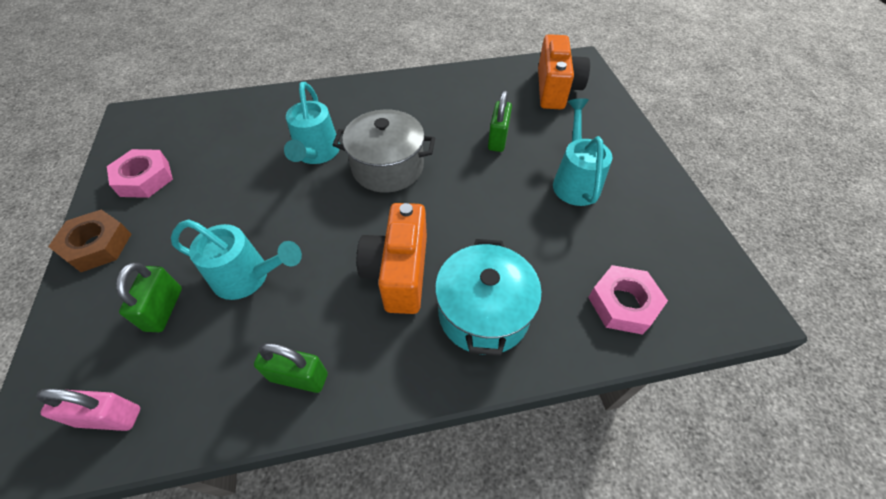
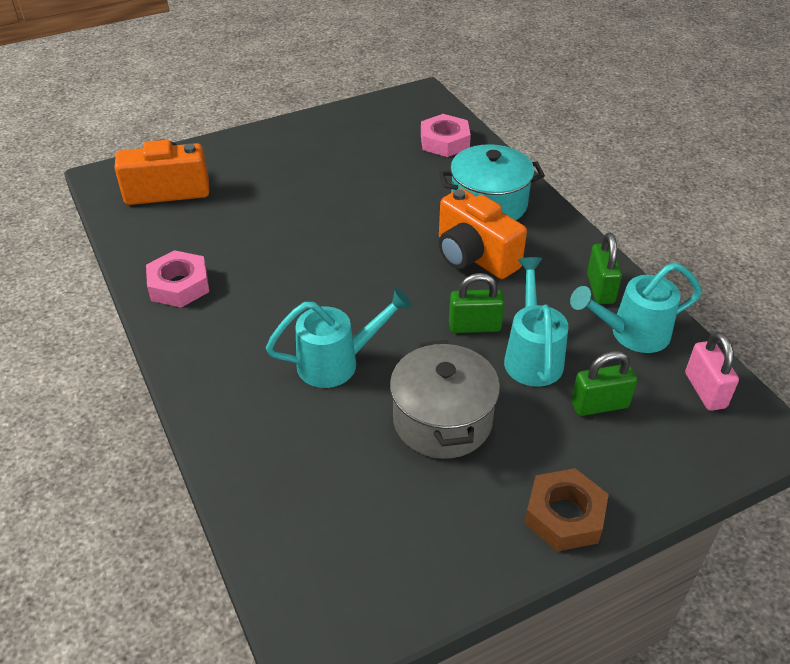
camera: 105 degrees left, 10 degrees down
pink nut [107,149,173,198] -> pink nut moved to [146,250,209,308]
grey pot [333,109,435,193] -> grey pot moved to [390,340,500,459]
orange camera [357,203,427,314] -> orange camera turned 60 degrees clockwise [439,188,527,279]
green padlock [488,91,512,152] -> green padlock moved to [449,273,505,333]
turquoise watering can [553,98,612,206] -> turquoise watering can moved to [570,262,702,353]

